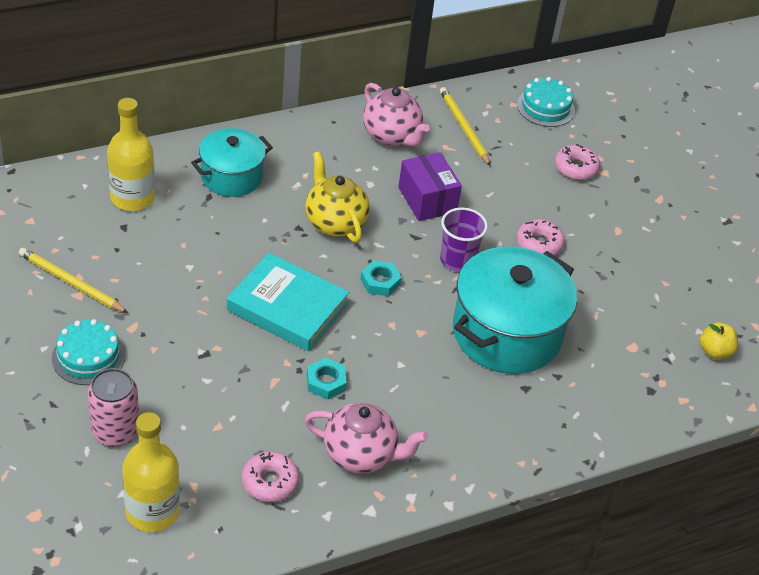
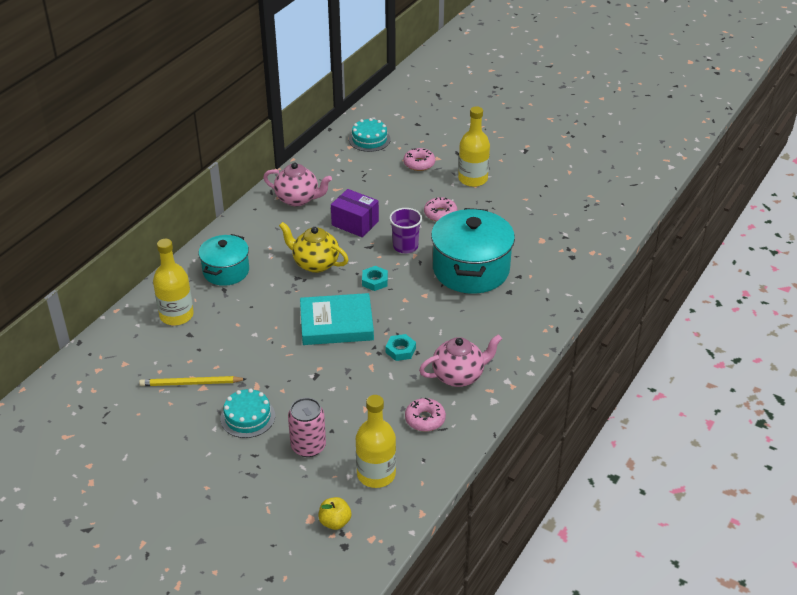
camera: 30 degrees left, 5 degrees down
yellow pencil [440,87,491,166] -> none
yellow apple [700,322,738,359] -> yellow apple moved to [318,497,351,530]
none -> yellow bottle [458,106,490,187]

